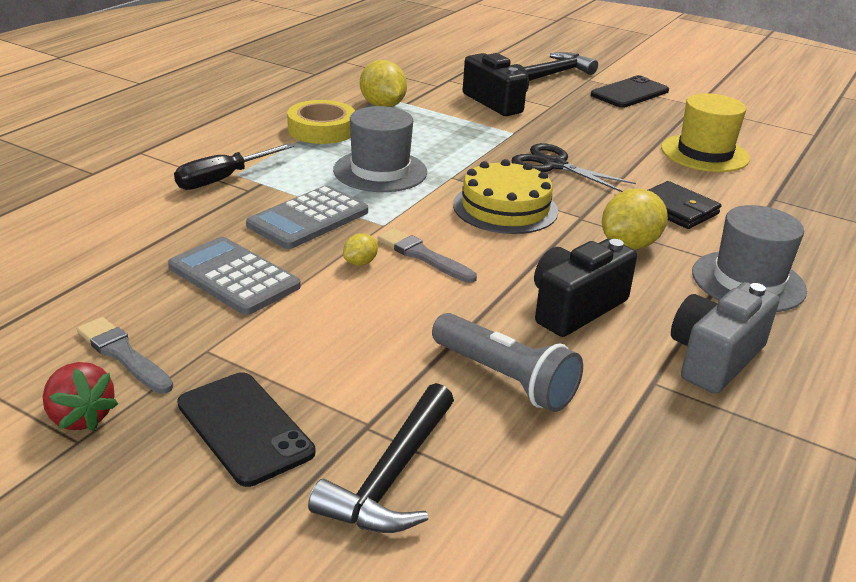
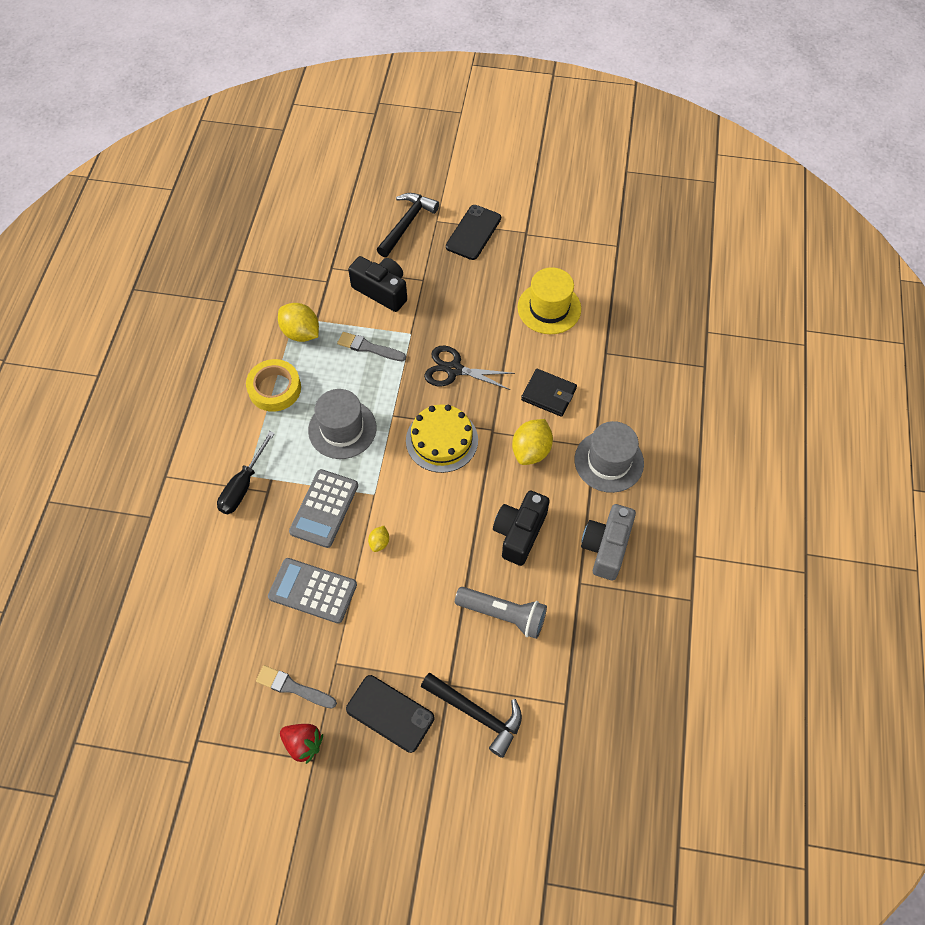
camera: 20 degrees left, 30 degrees up
black hammer [308,383,454,533] -> black hammer turned 60 degrees counterclockwise [421,673,522,758]
grey brush [377,228,477,283] -> grey brush moved to [337,332,406,361]

